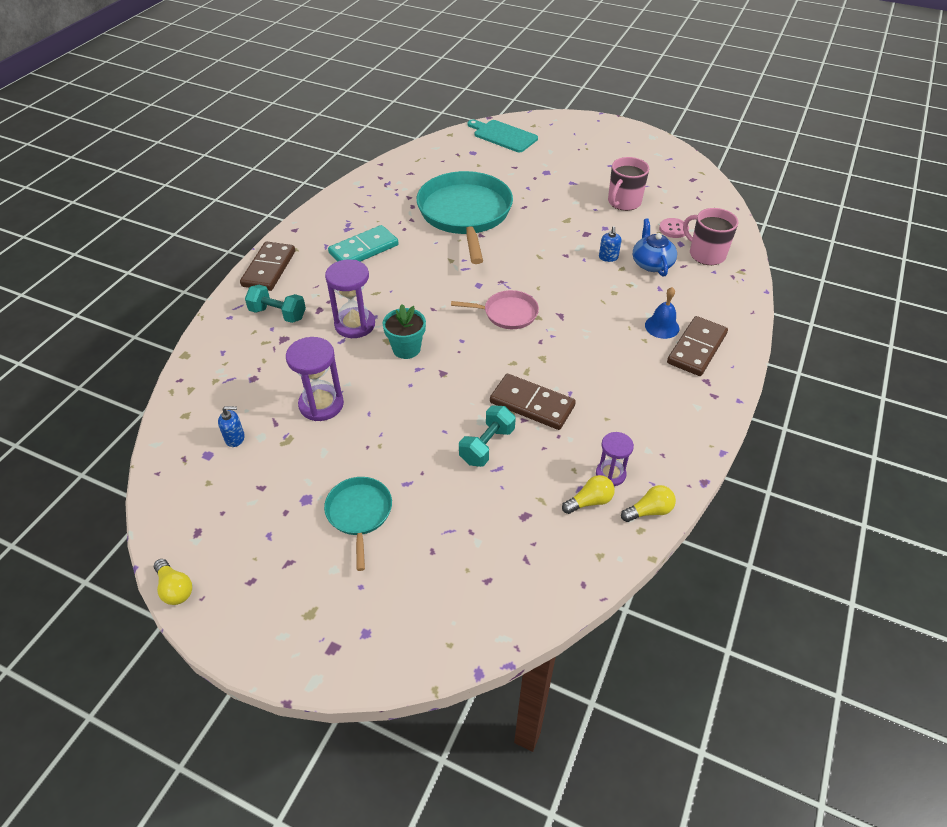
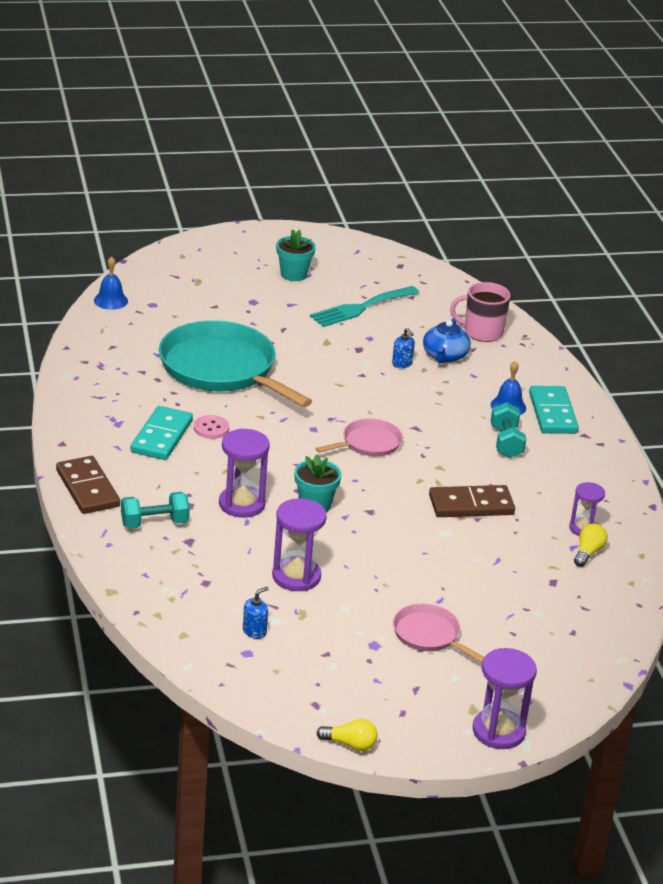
camera: 40 degrees left, 15 degrees down
turquoise pan [324,477,392,571] -> pink pan [393,604,484,663]
turquoise dumbbell [459,406,516,467] -> turquoise dumbbell moved to [491,402,526,458]
turquoise cutting board [468,120,538,152] -> none
pink mug [608,157,649,211] -> turquoise fork [310,286,419,327]
yellow light bulb [621,485,676,522] -> none
blue teapot [633,218,677,277] -> blue teapot turned 120 degrees counterclockwise [423,318,471,363]
pink button [659,218,689,238] -> pink button moved to [194,415,229,439]
brown domino [667,316,728,376] -> turquoise domino [529,386,579,434]
none -> blue bell [94,256,128,310]
none -> turquoise flower pot [276,229,316,281]
none -> purple hourglass [473,648,537,749]

